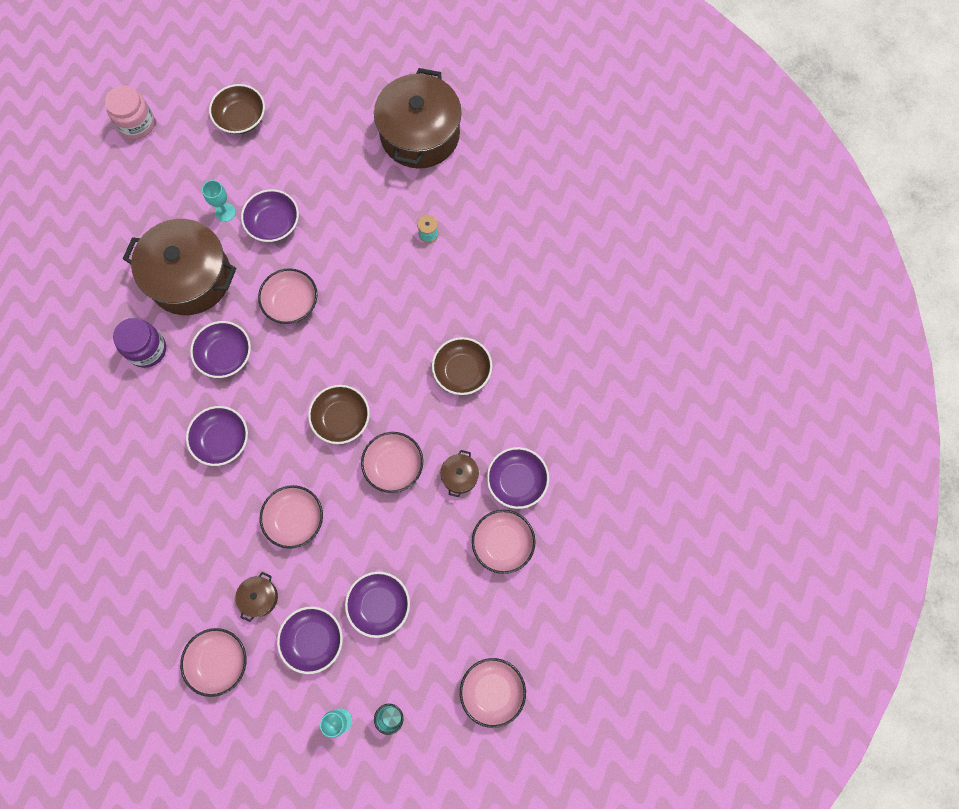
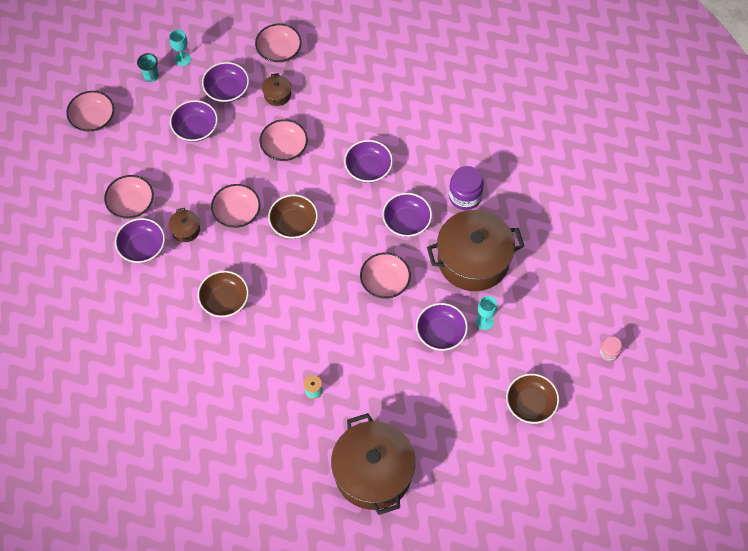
camera: 150 degrees right, 10 degrees down
pink jar [105,86,155,139] -> pink jar [599,336,622,361], size x0.57

